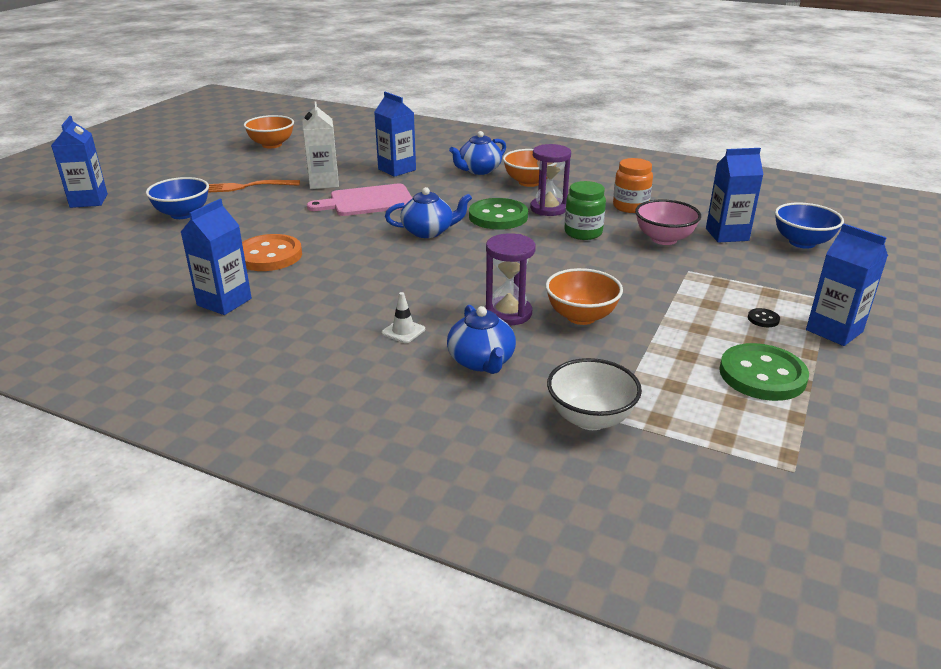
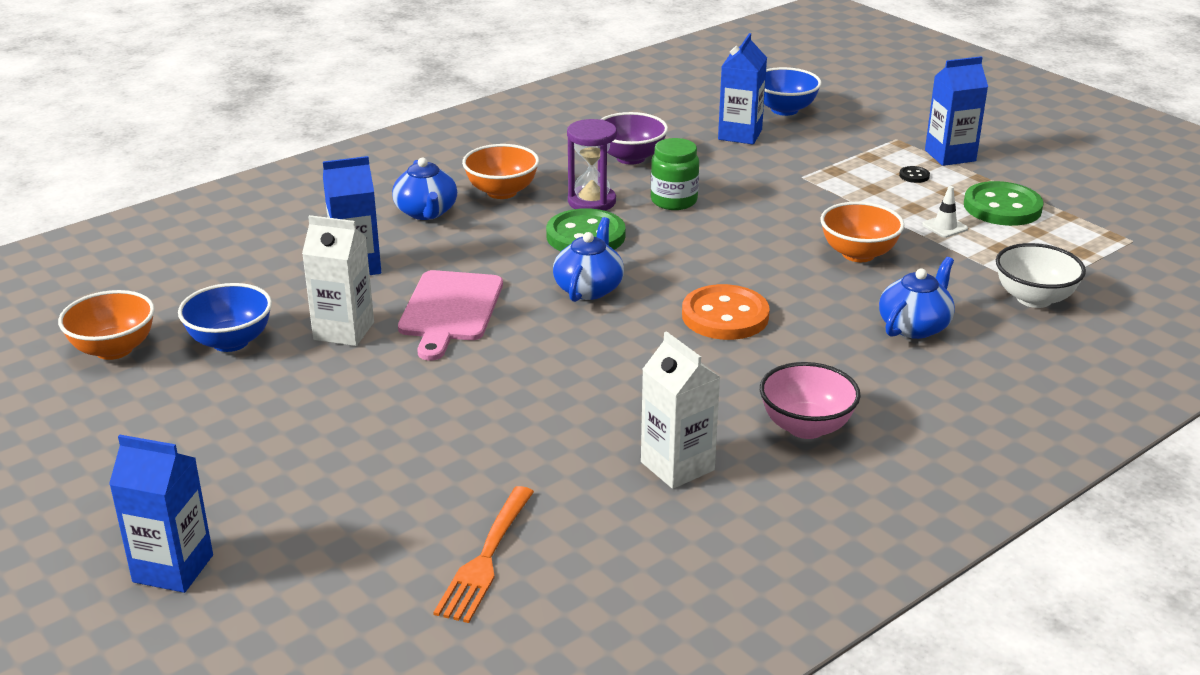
camera: 65 degrees left, 0 degrees up
blue bowl [146,177,209,219] -> blue bowl moved to [178,283,272,352]
blue carton [181,199,252,315] -> white carton [641,331,720,489]
orange fork [208,180,300,193] -> orange fork moved to [433,486,534,623]
orange button [242,234,302,271] -> orange button moved to [682,284,770,340]
white traffic cone [382,292,425,343] -> white traffic cone moved to [922,186,968,238]
blue teapot [447,305,516,374] -> blue teapot turned 60 degrees counterclockwise [879,257,955,339]
purple hourglass [485,233,536,325] -> none
orange jar [613,158,653,213] -> purple bowl [601,112,668,165]
pink bowl [635,199,701,245] -> pink bowl moved to [760,362,861,439]

